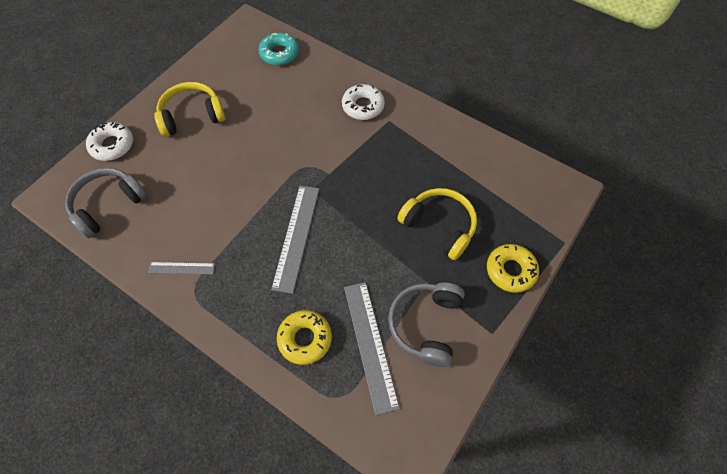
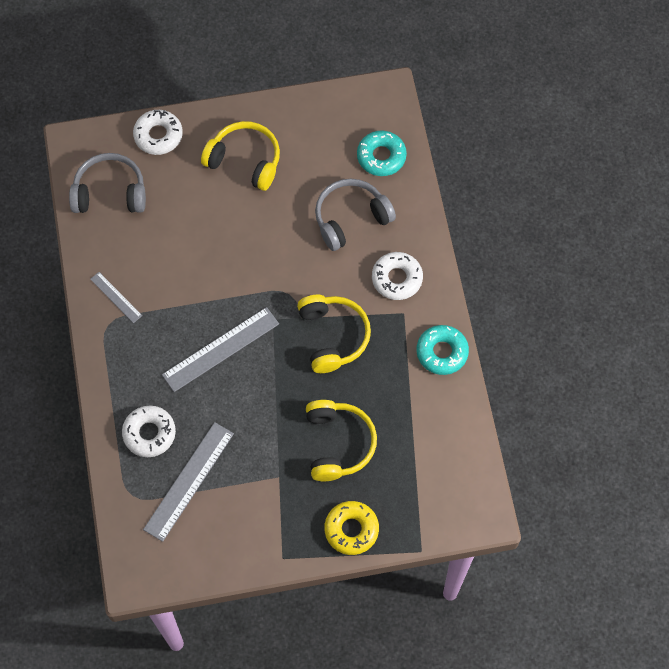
camera: 45 degrees right, 5 degrees up
yellow donut [277,310,332,365] -> white donut [122,406,176,457]
grey headphones [388,283,465,367] -> grey headphones moved to [315,179,396,251]
none -> yellow headphones [297,295,371,373]
none -> turquoise donut [417,325,469,375]

